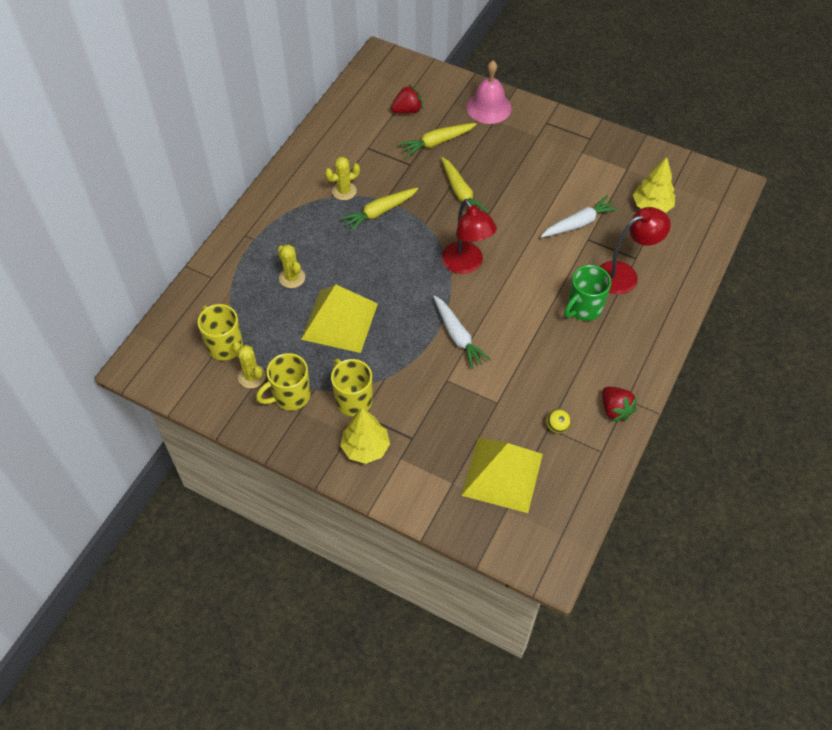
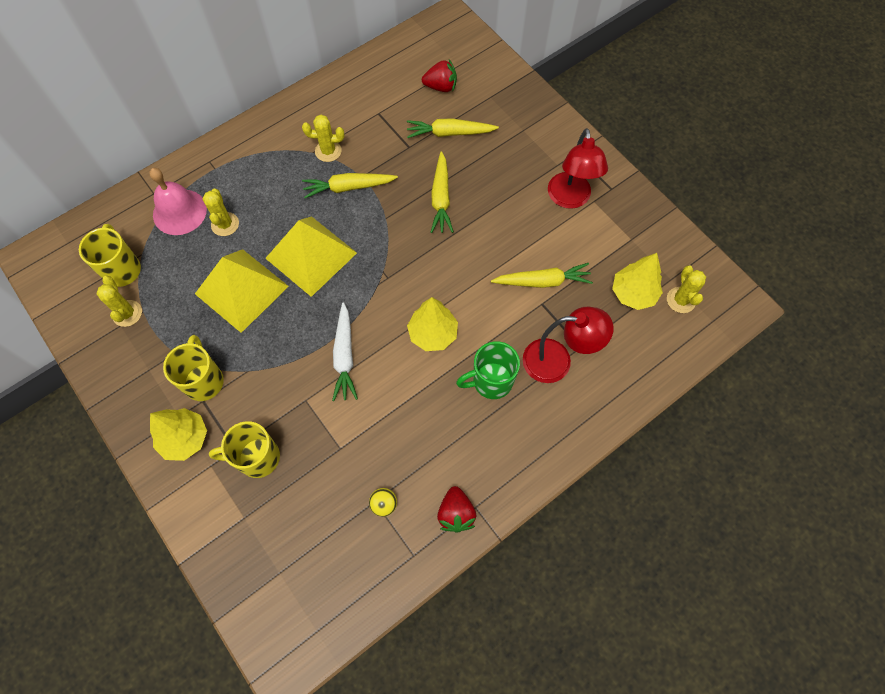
camera: 25 degrees right, 10 degrees up
yellow mug [256,353,311,411] -> yellow mug moved to [209,421,280,478]
red lamp [442,199,497,274] -> red lamp moved to [548,128,608,209]
yellow pyramid [461,438,543,513] -> yellow pyramid moved to [265,216,357,297]
pink bell [467,61,512,124] -> pink bell moved to [149,168,207,235]
white carrot [541,196,619,237] -> yellow carrot [491,263,593,288]
none -> yellow tree [407,297,458,351]
none -> yellow cactus [667,265,706,313]

